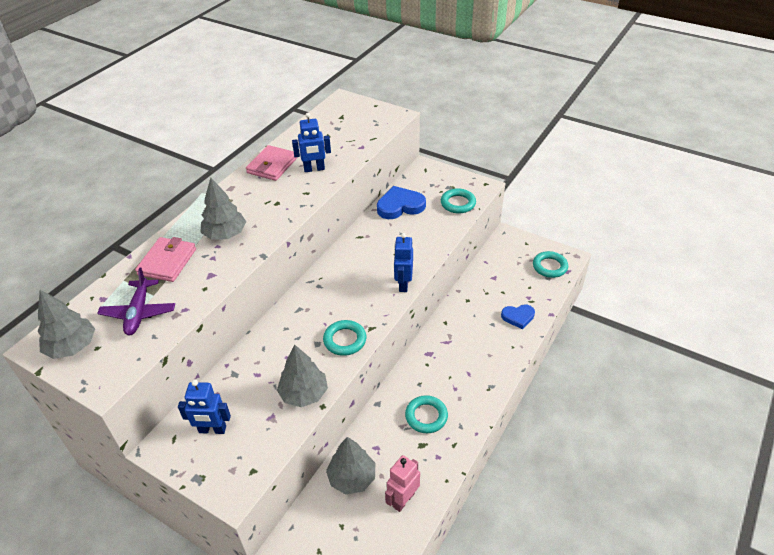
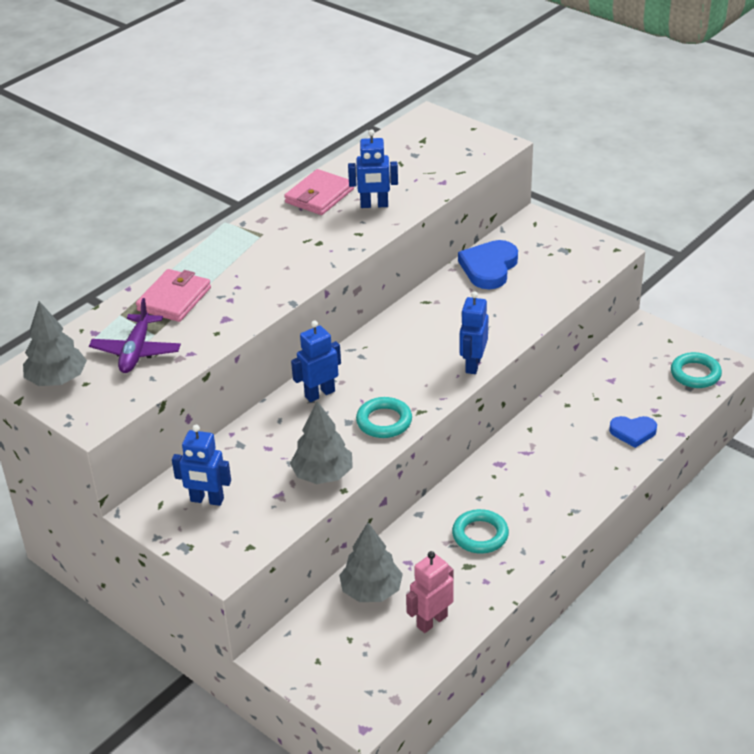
camera: 10 degrees right, 5 degrees down
grey tree [201,178,246,240] -> none
blue heart [377,186,426,219] -> blue heart turned 60 degrees counterclockwise [458,240,518,289]
turquoise ring [441,188,476,213] -> none
none -> blue robot [291,321,341,402]

